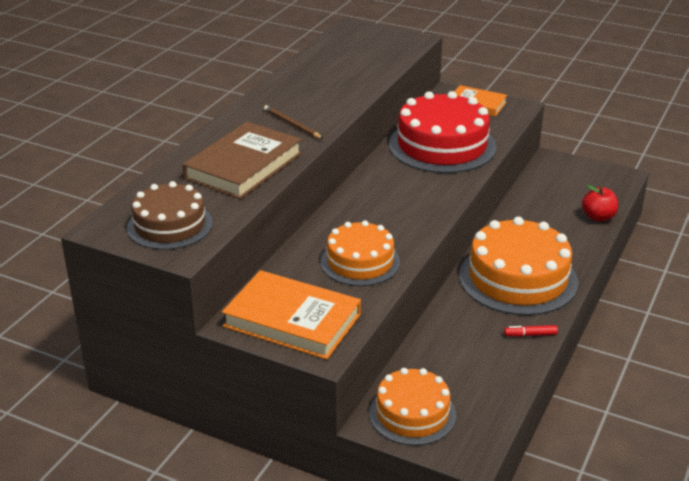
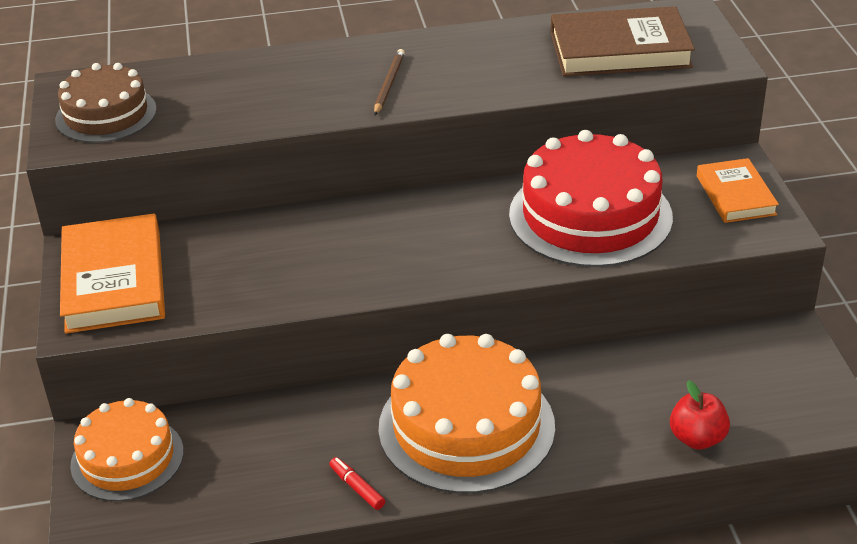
camera: 55 degrees right, 5 degrees up
brown book [183,122,302,199] -> brown book moved to [551,6,695,76]
orange cake [320,220,400,286] -> none

